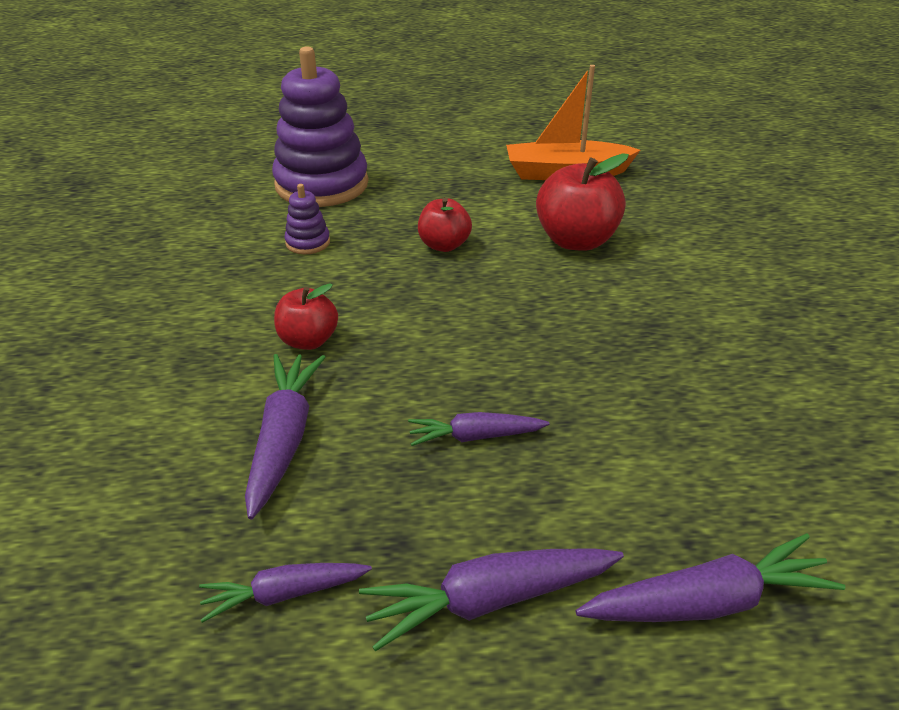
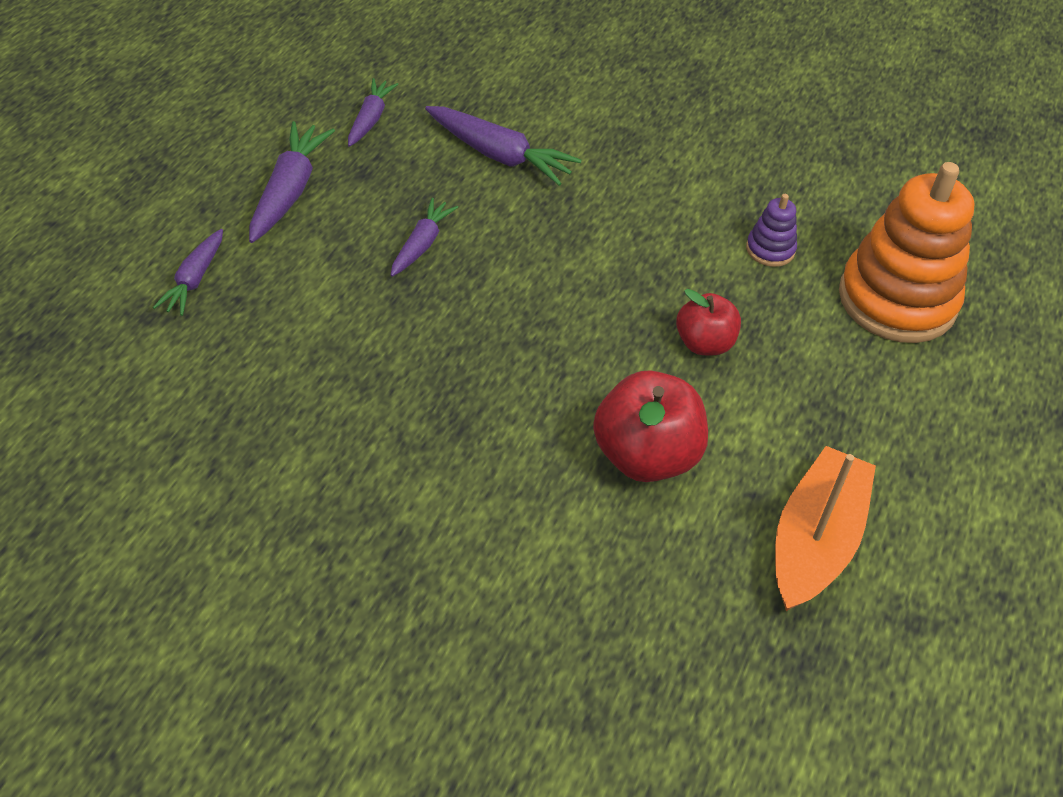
camera: 115 degrees right, 10 degrees up
purple stacking toy [272,46,368,207] -> orange stacking toy [839,162,975,343]
red apple [274,283,338,350] -> none
purple carrot [576,533,845,622] -> purple carrot [153,229,223,316], size x0.64

